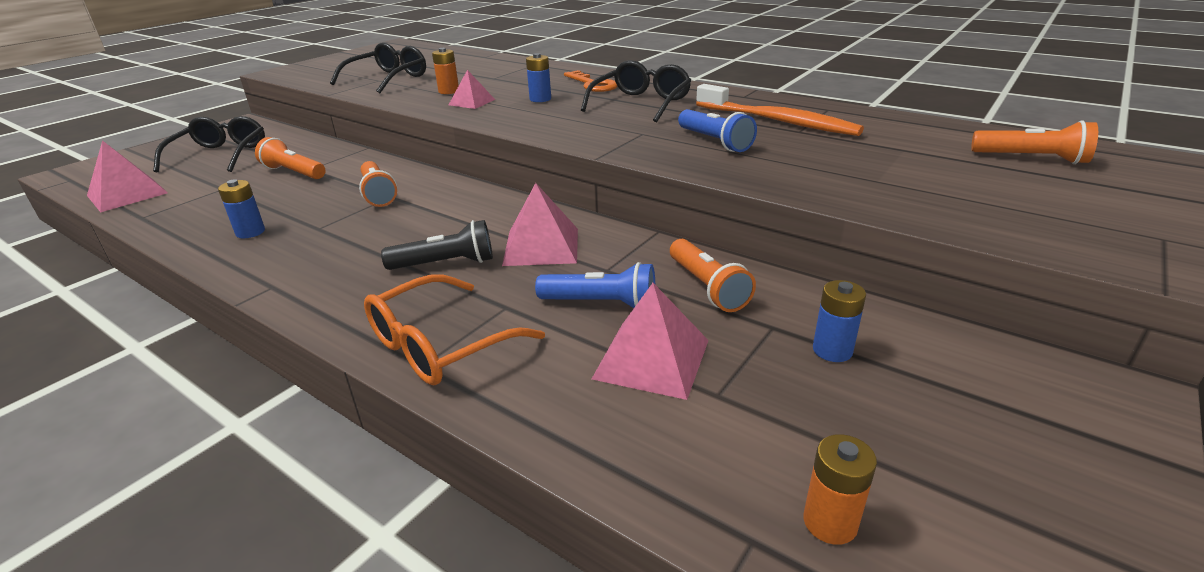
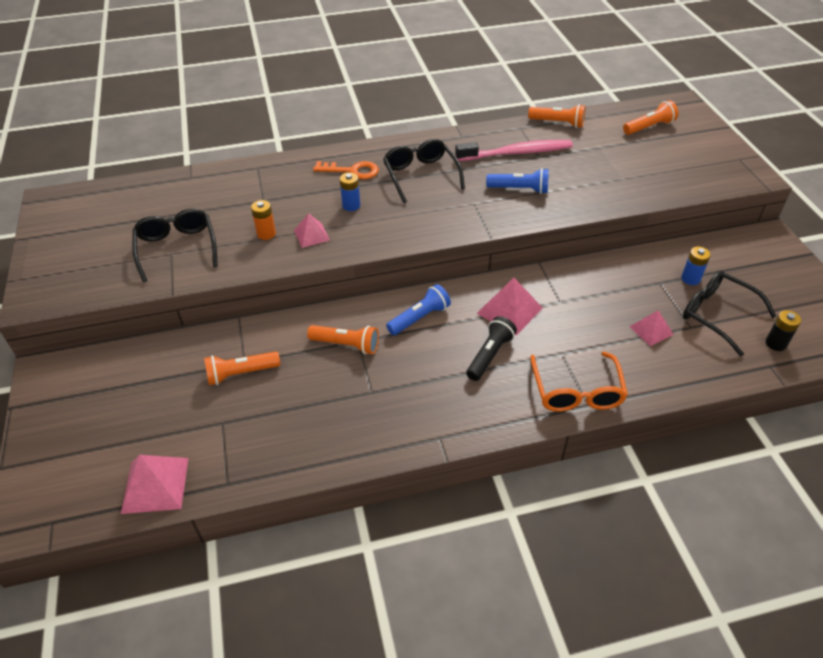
camera: 50 degrees left, 15 degrees up
black glasses [153,116,265,173] -> black glasses moved to [683,270,776,356]
blue battery [218,179,265,238] -> none
blue flashlight [535,262,655,308] -> blue flashlight moved to [386,284,451,335]
pink pyramid [592,283,709,400] -> pink pyramid [629,310,674,346], size x0.63
orange flashlight [670,239,756,312] -> orange flashlight moved to [528,104,586,128]
orange toothbrush [696,84,864,136] -> pink toothbrush [455,140,573,161]
orange battery [803,434,877,545] -> black battery [766,310,801,351]

